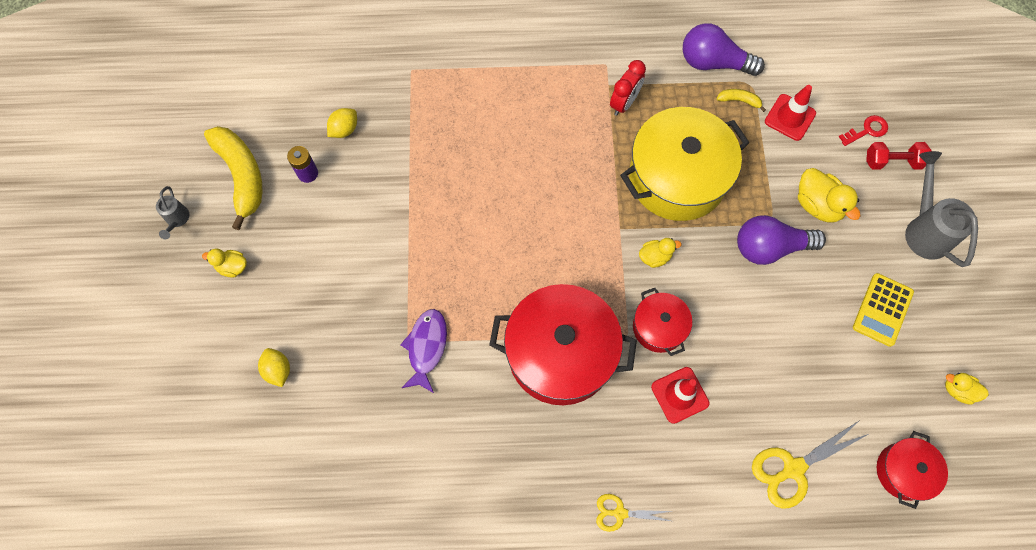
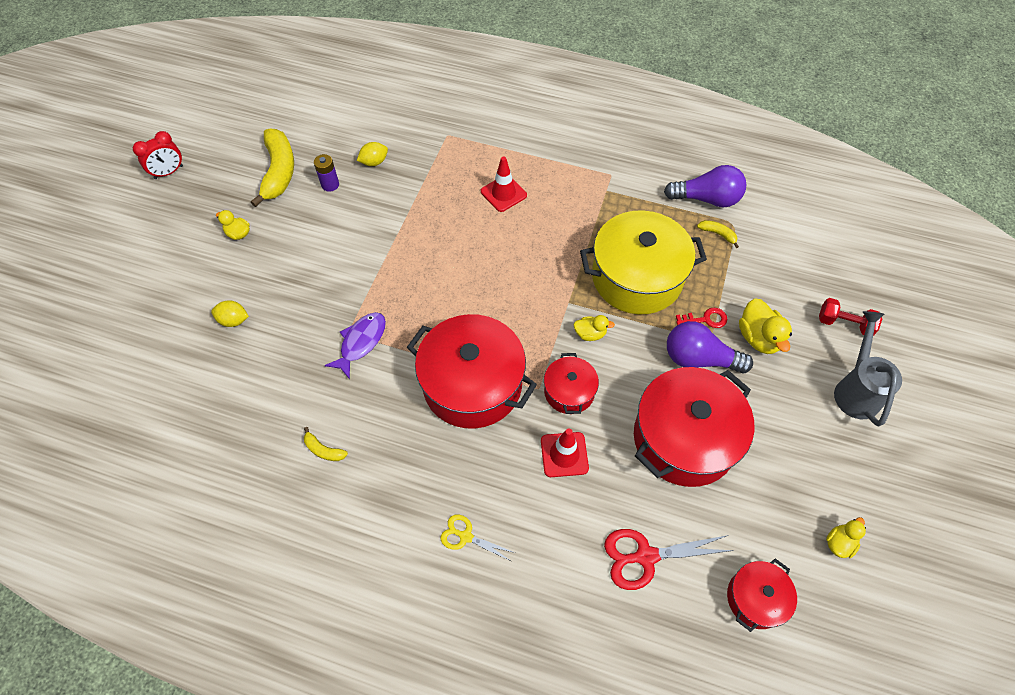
camera: 20 degrees right, 10 degrees down
grey watering can [156,186,189,239] -> none
yellow lemon [258,348,290,387] -> yellow lemon turned 75 degrees counterclockwise [211,301,249,327]
red clock [610,60,646,116] -> red clock moved to [133,131,183,179]
purple light bulb [683,23,765,76] -> purple light bulb turned 150 degrees clockwise [664,165,746,207]
yellow scissors [752,420,868,509] -> red scissors [604,529,734,590]
red traffic cone [765,85,816,141] -> red traffic cone moved to [481,156,527,212]
red key [839,115,888,146] -> red key moved to [676,308,727,328]
yellow calculator [853,273,914,347] -> none
yellow duck [945,373,989,405] -> yellow duck turned 90 degrees clockwise [826,517,866,558]
none -> yellow banana [304,427,348,461]
none -> red pot [634,367,754,487]

